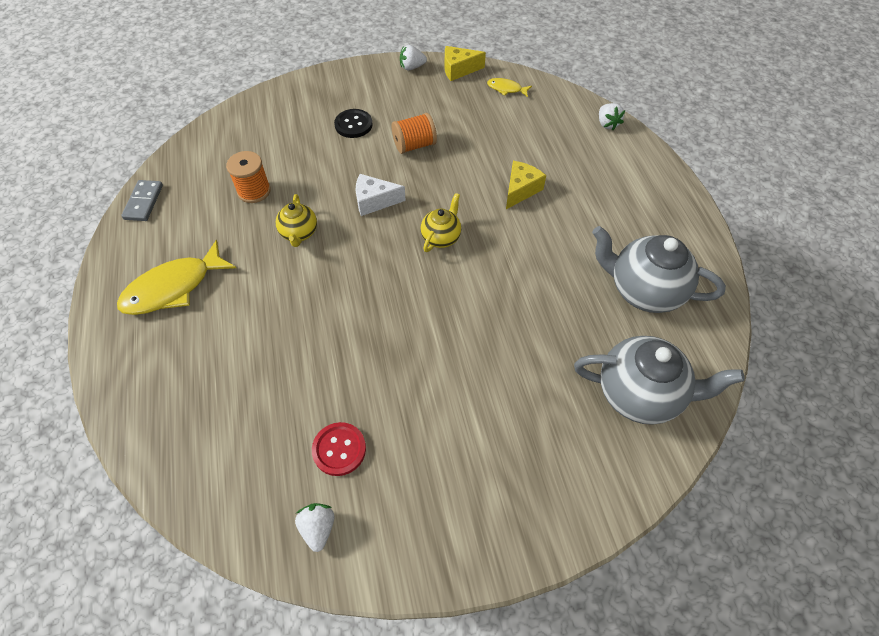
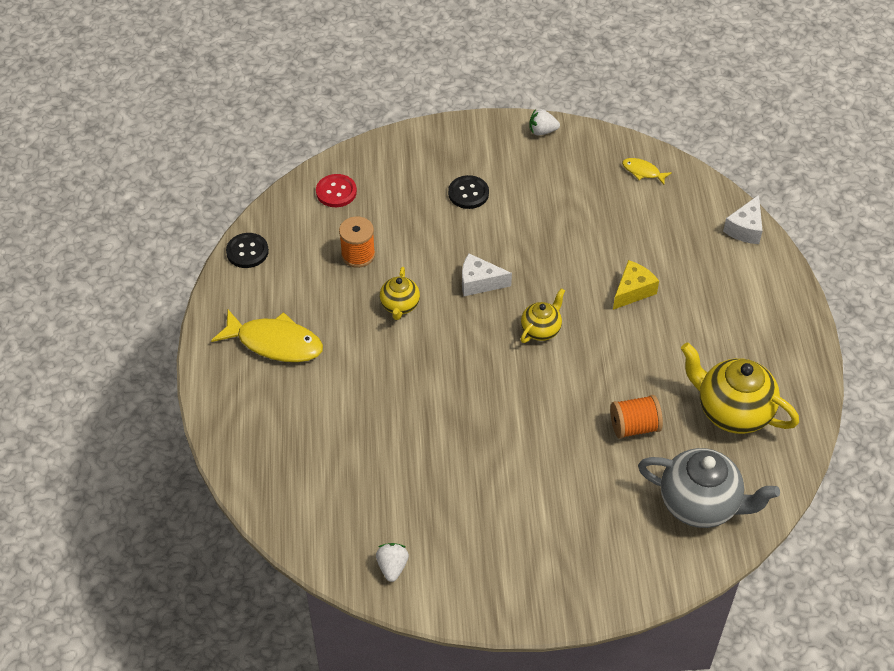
camera: 10 degrees right, 5 degrees down
yellow fish [117,240,236,315] -> yellow fish turned 135 degrees counterclockwise [211,310,323,362]
grey domino [121,180,163,221] -> black button [226,233,269,268]
red button [312,422,366,476] -> red button moved to [316,174,357,207]
orange spool [392,113,437,154] -> orange spool moved to [610,395,663,439]
yellow cheese [445,46,486,81] -> none
grey teapot [592,226,726,313] -> yellow teapot [681,343,799,434]
white strawberry [599,103,625,130] -> white cheese [723,195,763,244]

